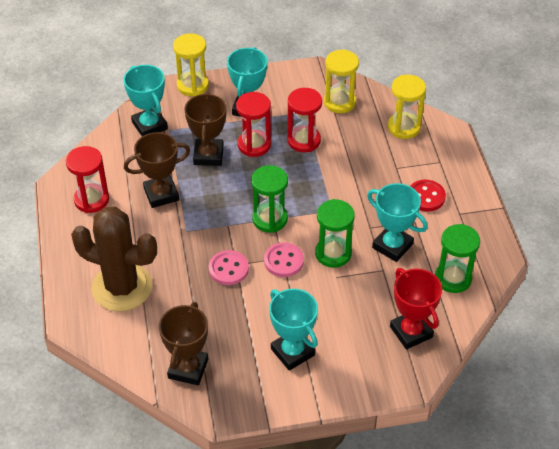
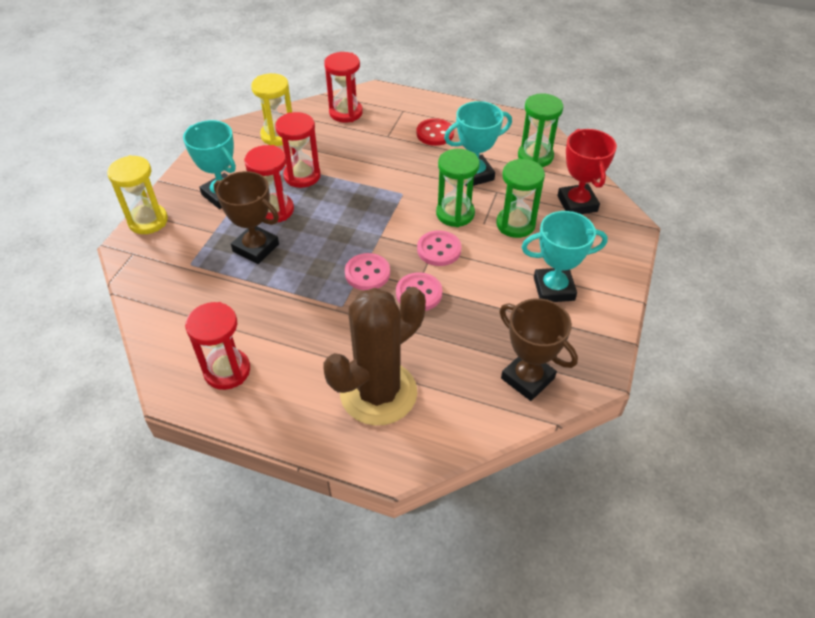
camera: 60 degrees left, 0 degrees up
turquoise trophy [123,65,168,136] -> none
brown trophy [124,132,190,208] -> none
green hourglass [251,165,288,233] -> green hourglass moved to [496,158,545,238]
yellow hourglass [388,75,426,139] -> red hourglass [324,52,363,123]
red trophy [390,268,442,349] -> red trophy turned 75 degrees clockwise [557,129,617,214]
none -> pink button [345,253,390,290]

